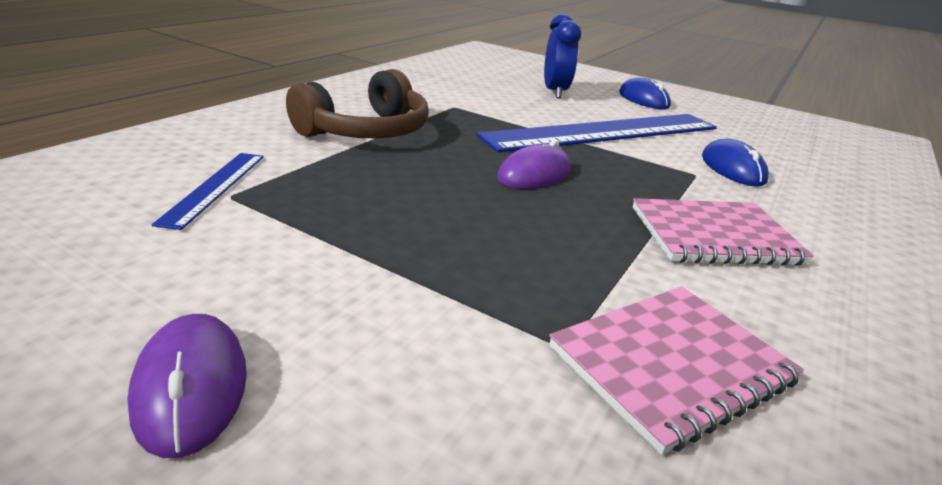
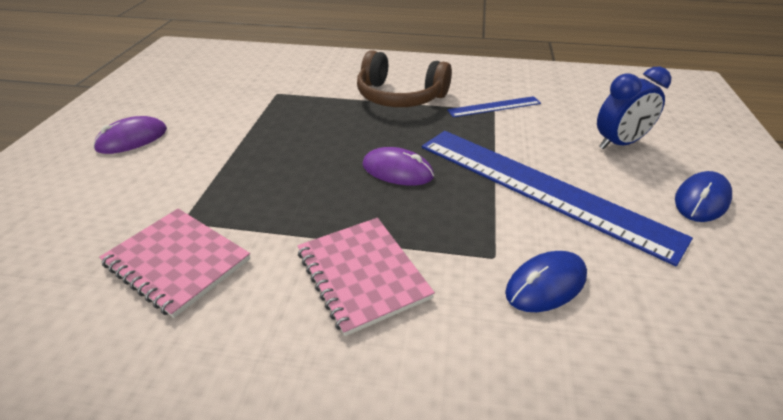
camera: 70 degrees right, 10 degrees up
blue ruler [152,153,264,230] -> blue ruler moved to [447,96,541,117]

